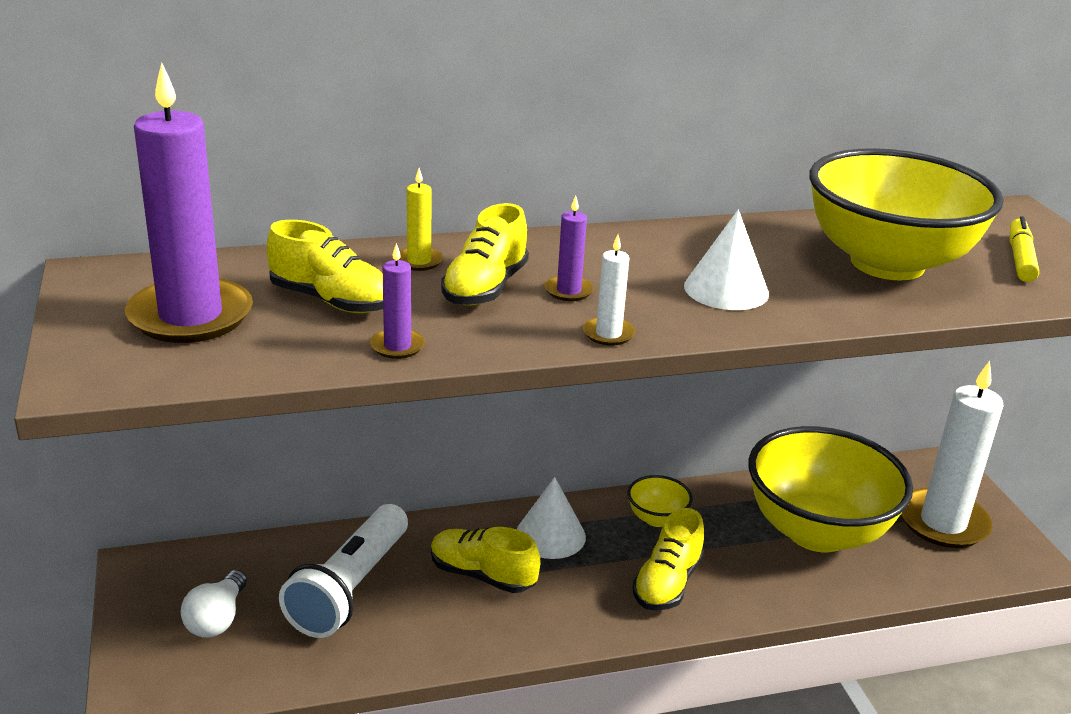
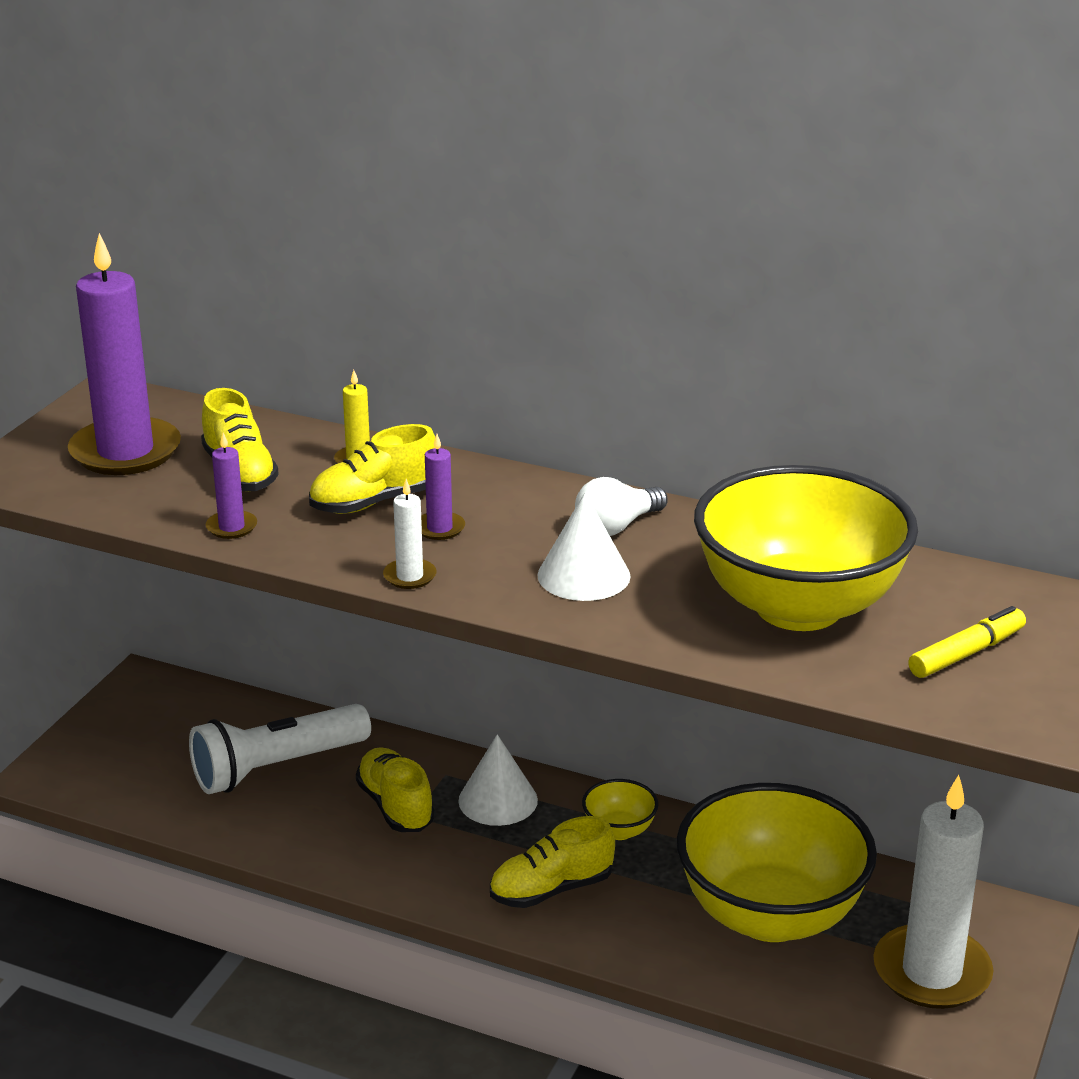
camera: 40 degrees right, 0 degrees up
white light bulb [181,570,247,638] -> white light bulb moved to [575,477,668,536]

